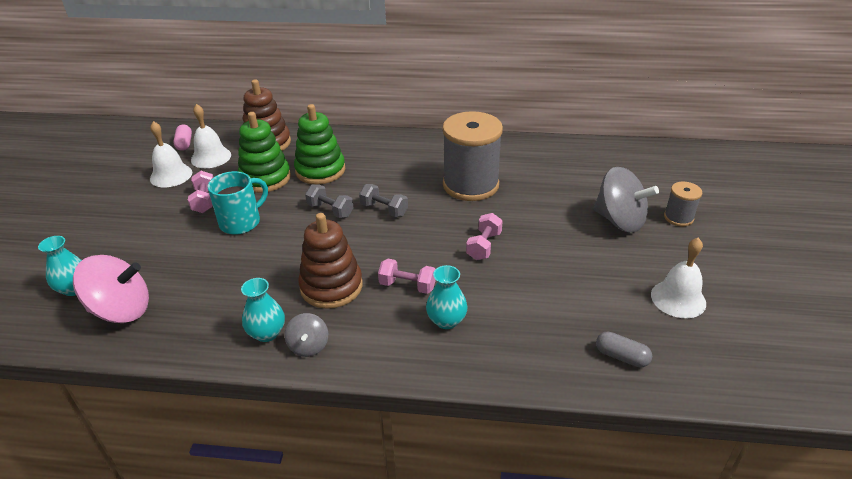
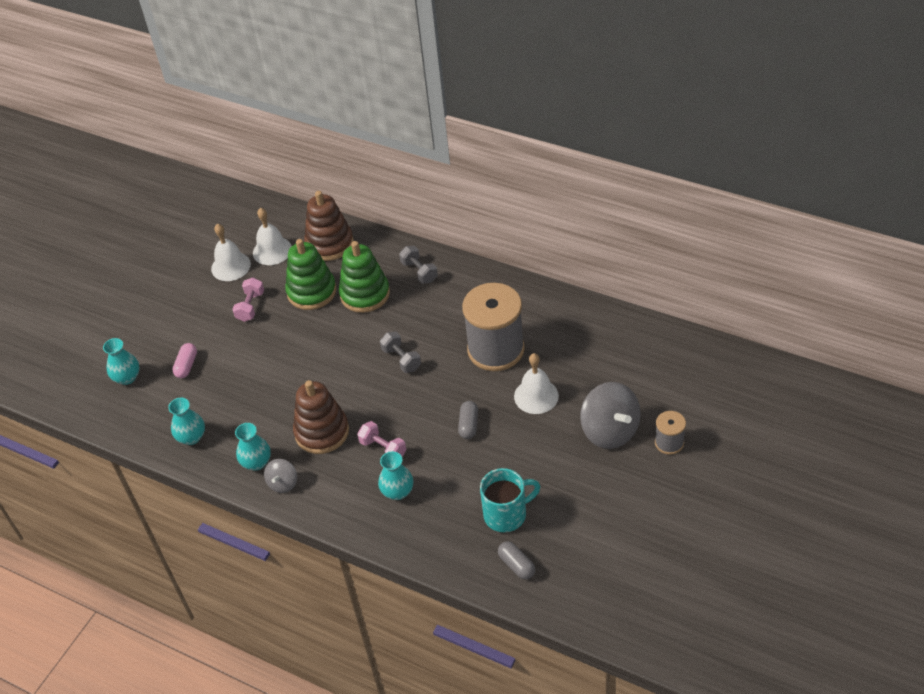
camera: 25 degrees right, 10 degrees up
pink spinning top [73,255,149,323] -> none
pink capsule [173,125,192,151] -> pink capsule moved to [172,343,197,378]
turquoise mug [207,171,268,235] -> turquoise mug moved to [480,468,541,532]
grey dumbbell [305,184,353,218] -> grey dumbbell moved to [399,246,438,284]
pink dumbbell [466,213,503,260] -> grey capsule [458,401,478,439]
white bell [651,238,706,318] -> white bell moved to [514,353,559,414]
none -> turquoise vase [168,397,205,445]

